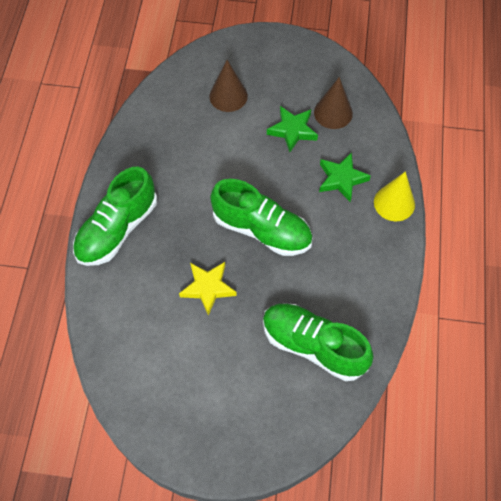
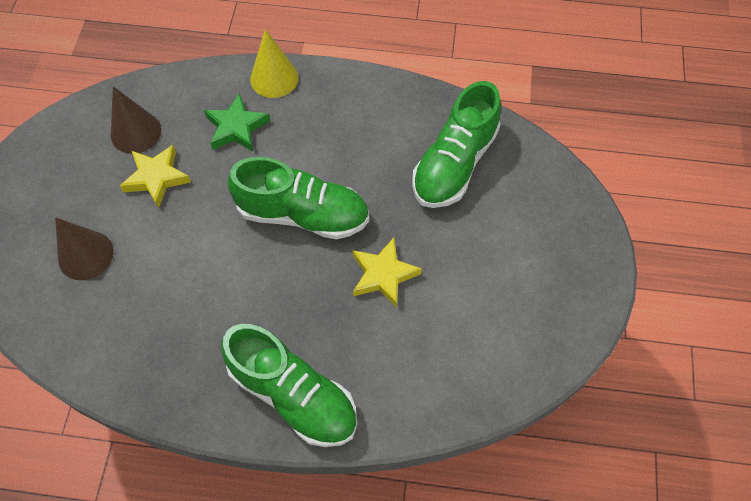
camera: 90 degrees left, 0 degrees up
green shoe [210,179,312,256] -> green shoe turned 75 degrees clockwise [228,157,369,239]
green star [267,106,318,152] -> yellow star [120,145,191,208]

